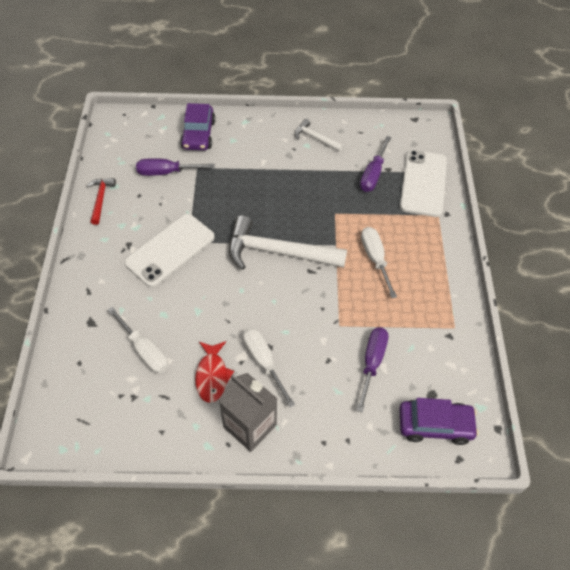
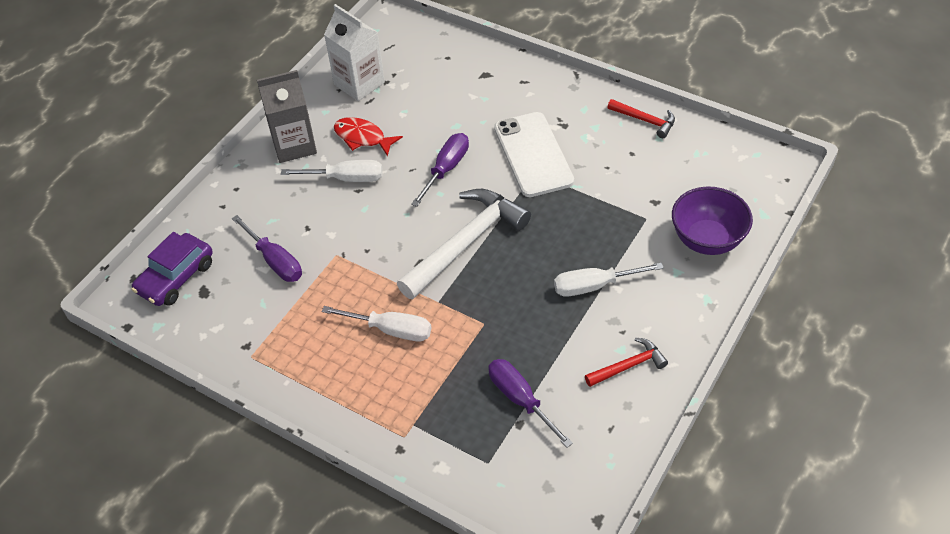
camera: 125 degrees right, 5 degrees down
white screwdriver [108,307,168,374] -> white screwdriver moved to [554,263,664,297]
purple screwdriver [136,158,214,176] -> purple screwdriver moved to [411,133,469,207]
purple car [180,103,215,150] -> purple bowl [672,186,753,255]
white hammer [295,119,343,152] -> red hammer [585,337,668,387]
white phone [400,150,447,217] -> none
none -> white carton [324,4,385,101]

